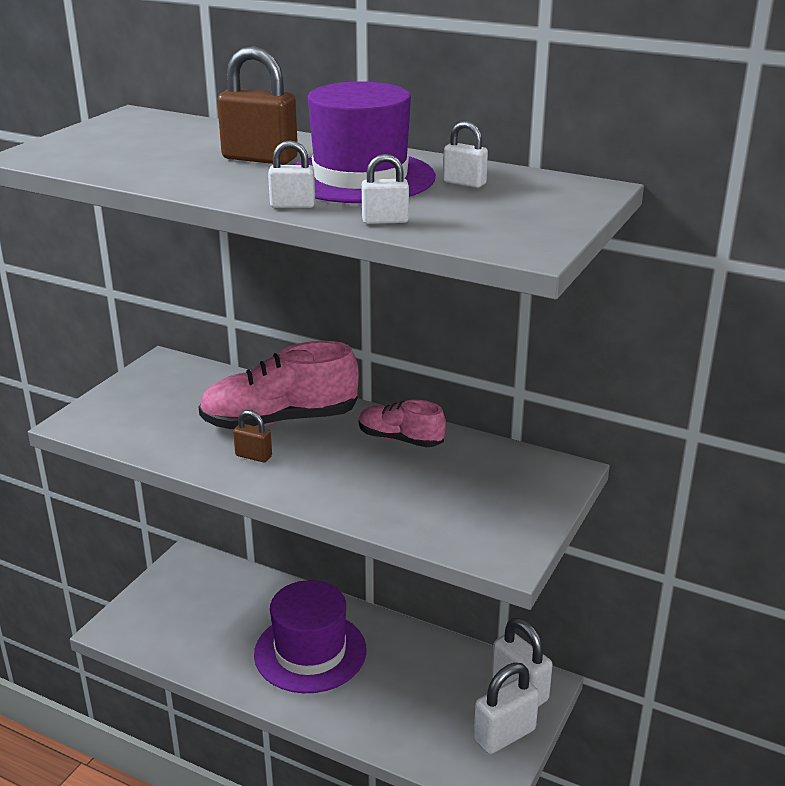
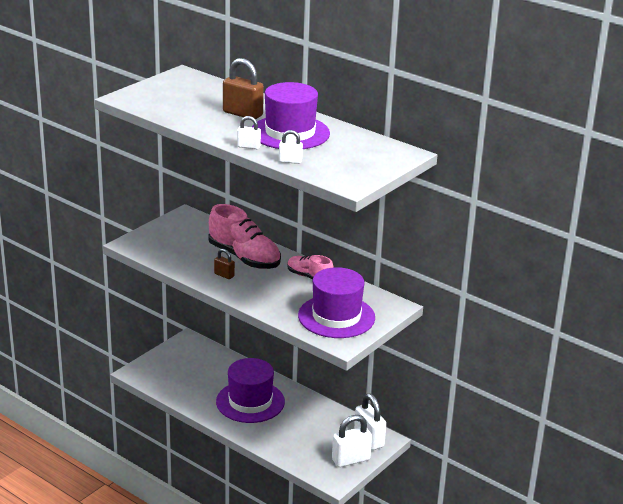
camera: 10 degrees right, 0 degrees up
pink shoe [199,341,359,429] -> pink shoe turned 135 degrees counterclockwise [208,204,281,269]
white padlock [443,121,488,188] -> none
none -> purple hat [298,267,375,338]

